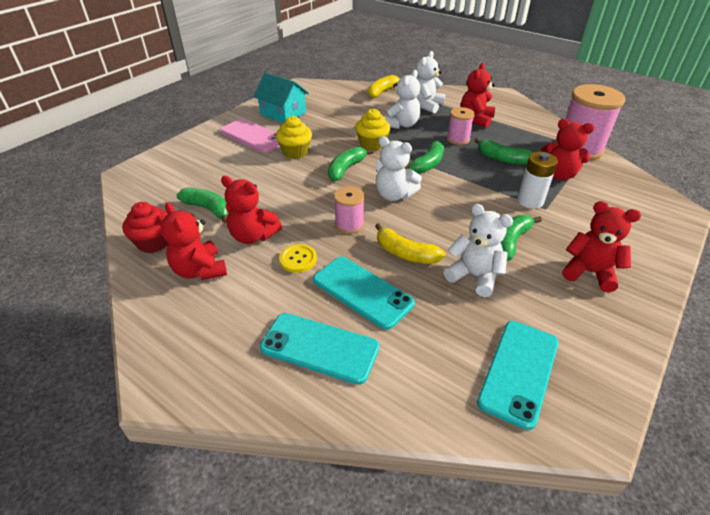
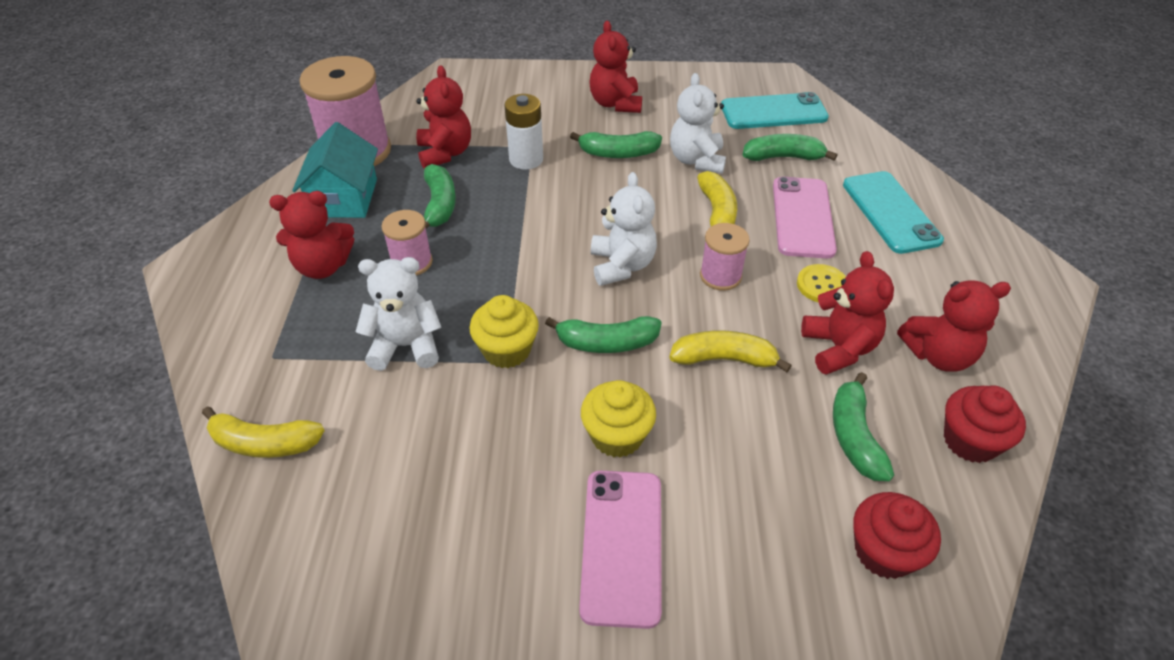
camera: 125 degrees left, 5 degrees up
red teddy bear [161,202,227,281] -> red teddy bear turned 60 degrees clockwise [897,281,1011,372]
turquoise house [253,72,309,123] -> turquoise house moved to [292,122,378,218]
turquoise phone [313,257,415,330] -> pink phone [773,177,837,259]
green banana [405,141,444,174] -> green banana moved to [743,134,837,161]
white teddy bear [416,51,445,113] -> none
none -> yellow banana [669,330,792,372]
none -> red cupcake [853,492,941,579]

